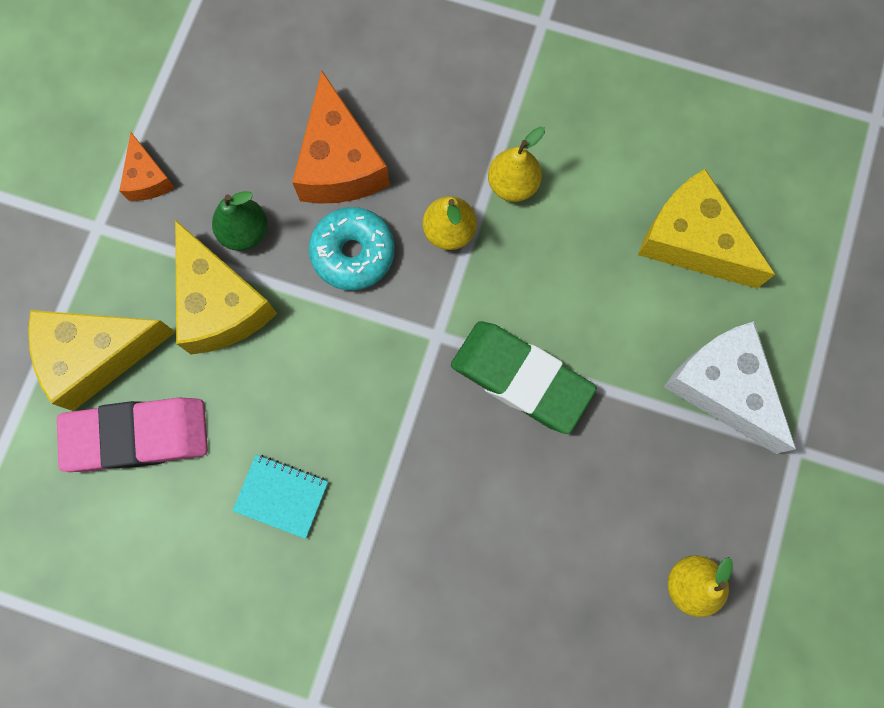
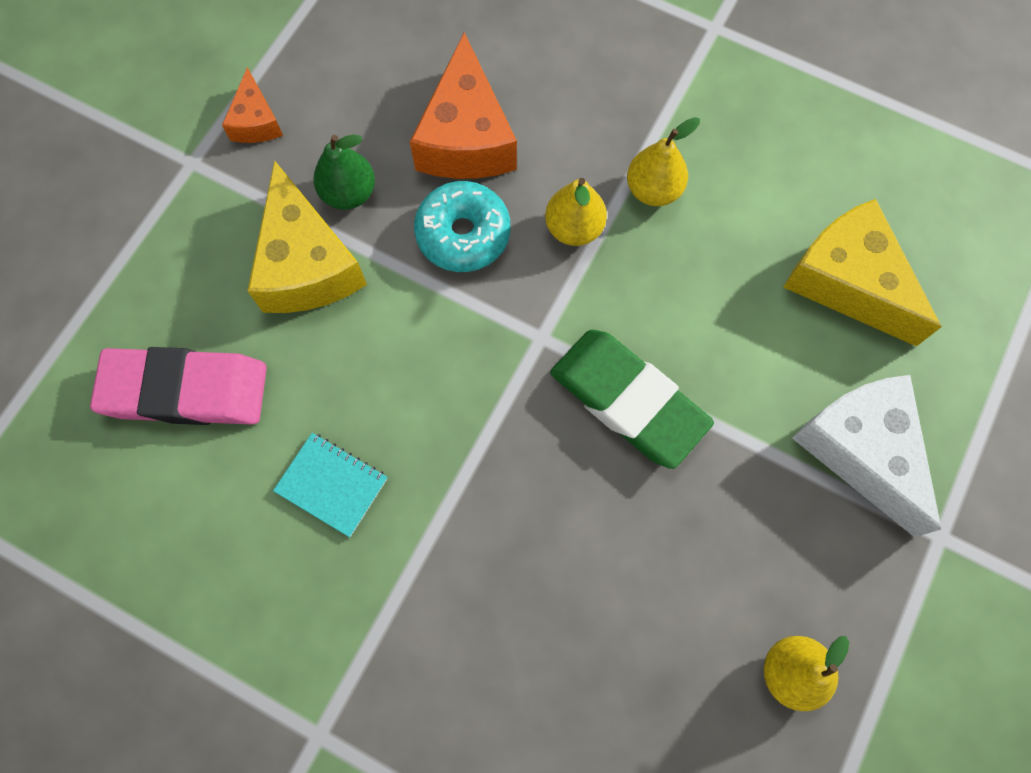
camera: 10 degrees right, 5 degrees down
yellow cheese [28,310,175,411] -> none

